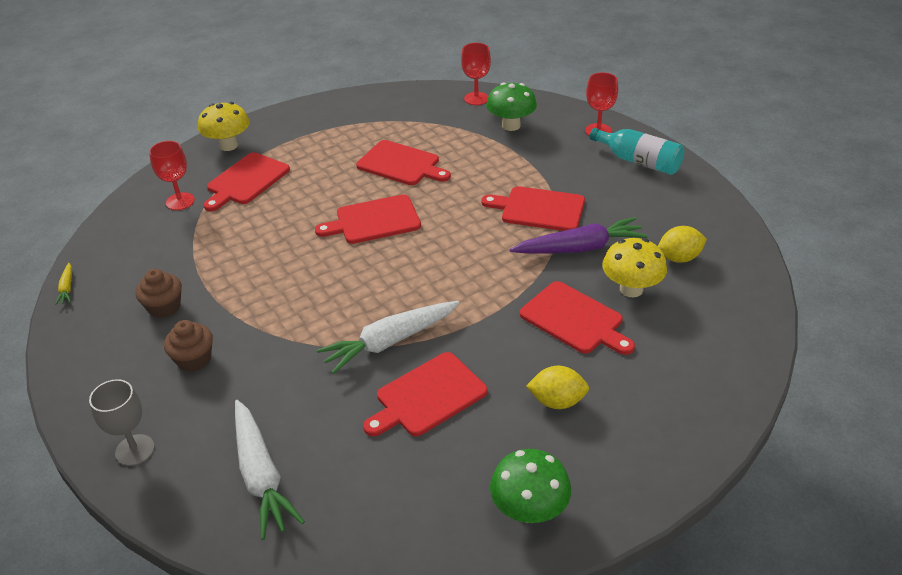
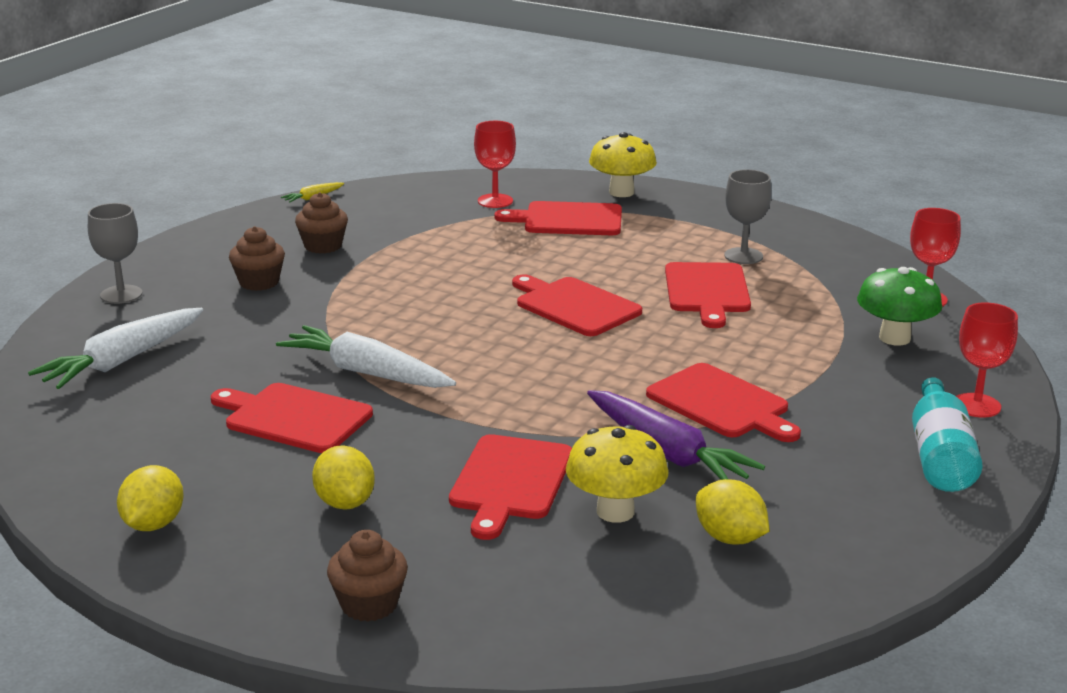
camera: 60 degrees right, 15 degrees down
red cutting board [481,186,585,231] -> red cutting board turned 150 degrees clockwise [646,363,801,442]
green mushroom [490,449,571,523] -> yellow lemon [117,465,184,531]
none -> brown cupcake [327,530,408,622]
none -> grey goblet [724,169,771,264]

